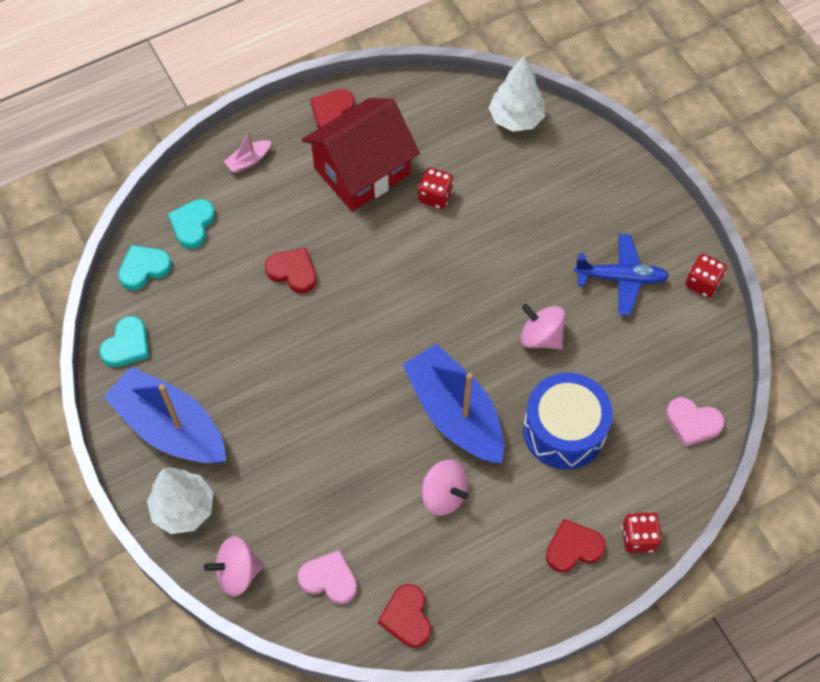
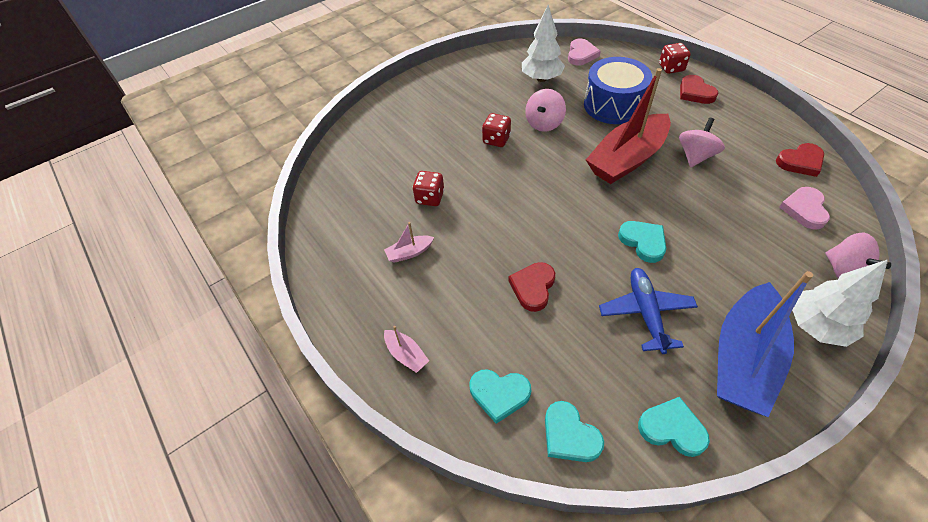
camera: 95 degrees left, 10 degrees down
red house [302,98,420,211] -> pink boat [384,222,434,263]
red heart [310,89,355,128] -> none
blue boat [402,344,504,463] -> red boat [586,68,671,184]
white tree [489,56,545,132] -> white tree moved to [522,5,565,82]
blue plane [574,234,669,315] -> blue plane moved to [599,268,698,354]
red dice [685,254,727,298] -> red dice moved to [482,113,511,147]
none -> turquoise heart [618,221,666,263]

